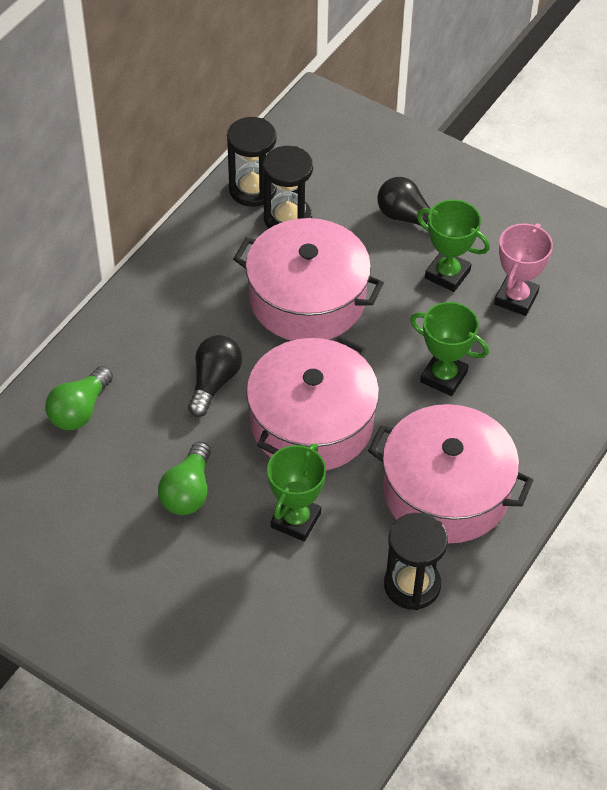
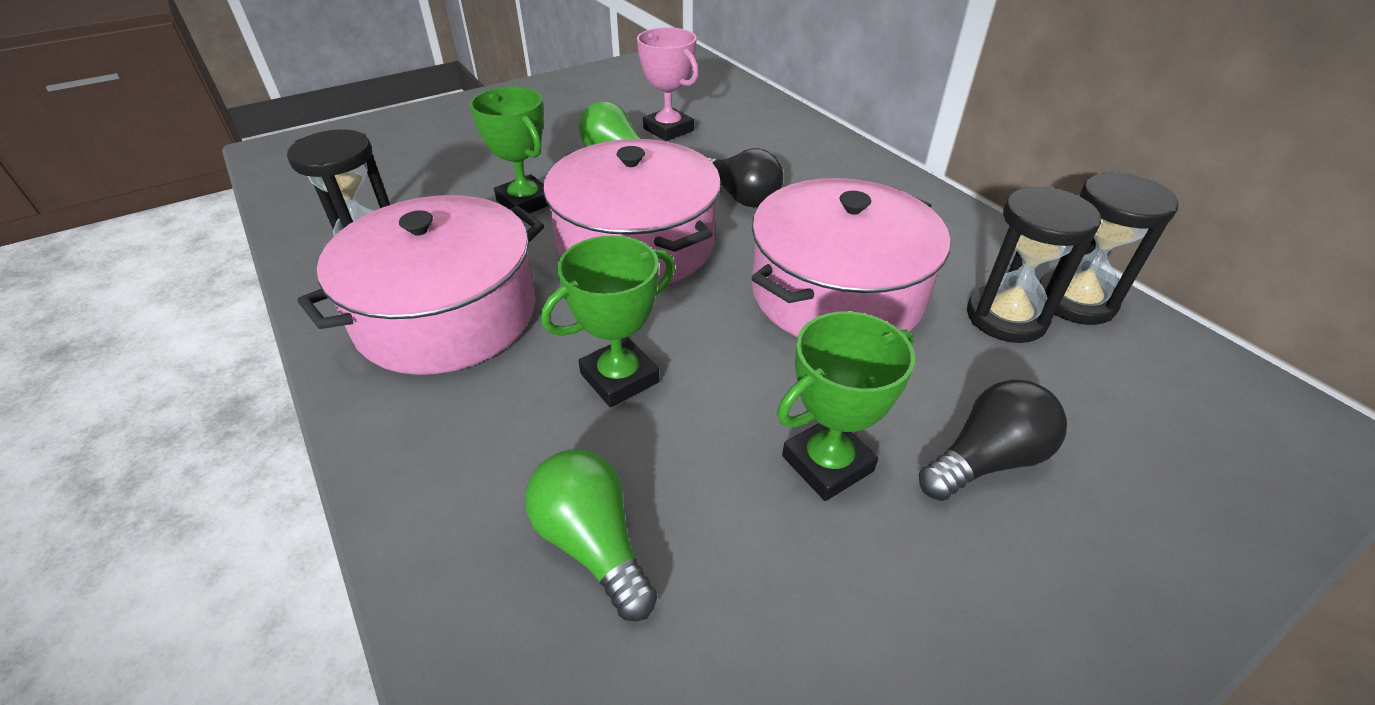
camera: 115 degrees right, 10 degrees down
green light bulb [45,366,113,430] -> green light bulb moved to [525,450,657,621]
pink trophy [494,223,553,316] -> pink trophy moved to [637,27,699,141]

